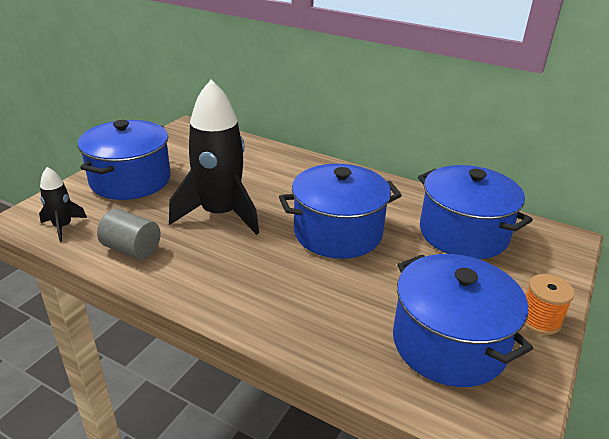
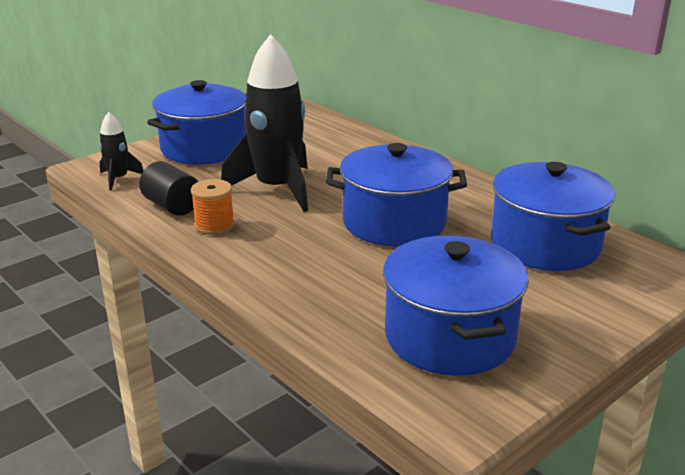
camera: 20 degrees right, 5 degrees down
grey cylinder [97,209,161,260] -> black cylinder [139,161,198,216]
orange spool [524,274,575,335] -> orange spool moved to [191,179,235,235]

